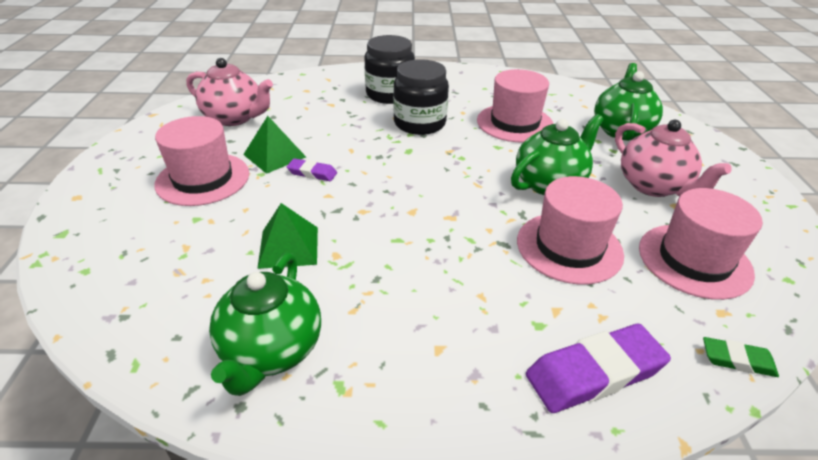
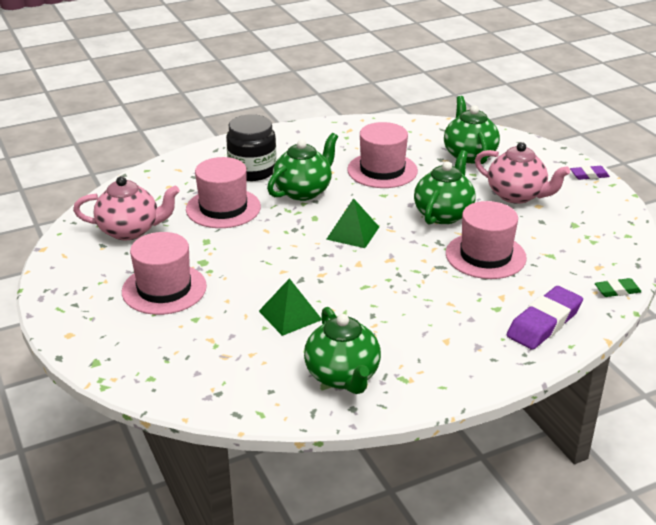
camera: 25 degrees left, 5 degrees down
green pyramid [243,116,306,174] -> green pyramid moved to [326,198,379,248]
purple eraser [287,158,337,181] -> purple eraser moved to [570,166,610,180]
black jar [393,59,449,135] -> green teapot [267,133,338,201]
pink hat [639,188,763,300] -> pink hat moved to [186,157,261,228]

